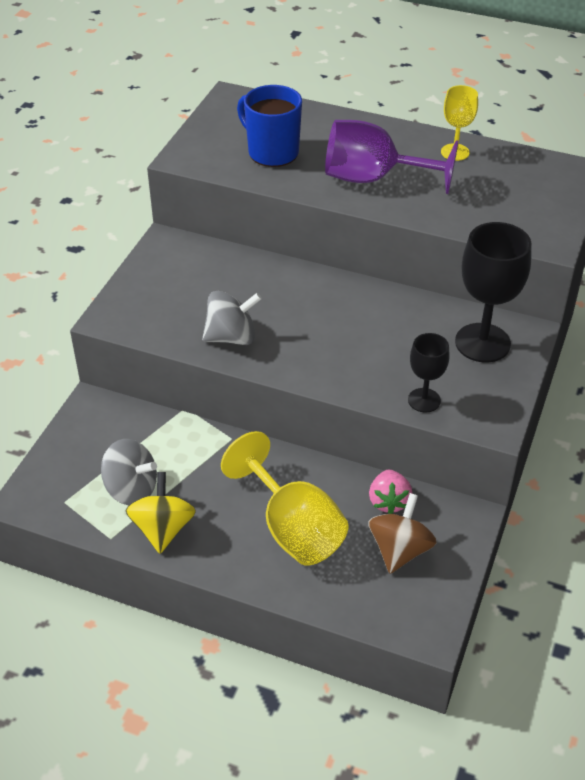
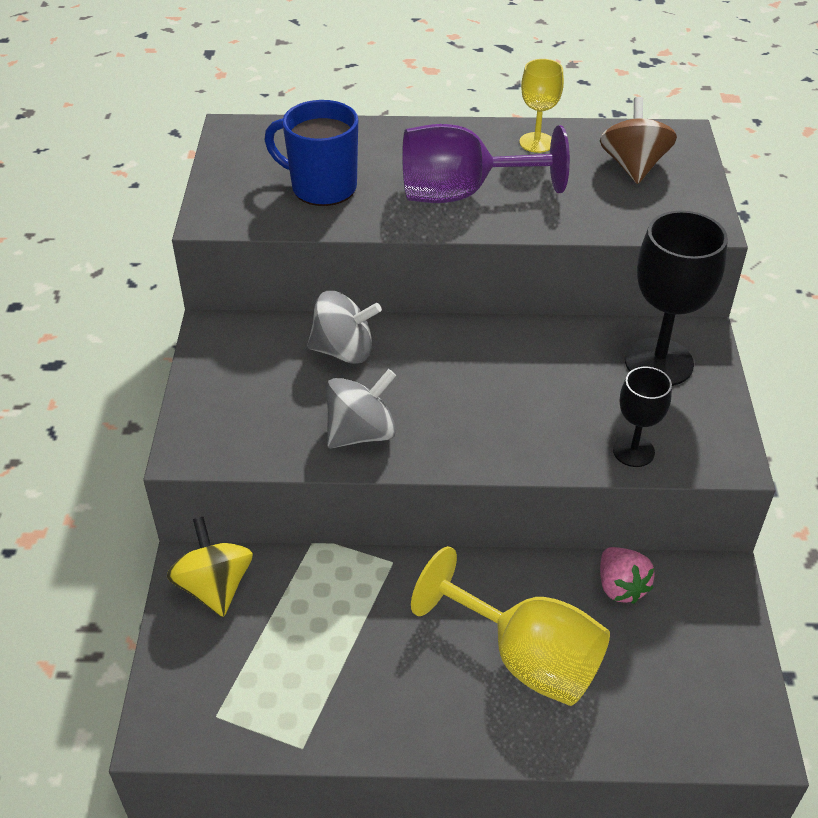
camera: 20 degrees left, 0 degrees up
grey spinning top [101,439,157,505] -> grey spinning top moved to [307,291,382,364]
yellow spinning top [126,472,196,554] -> yellow spinning top moved to [167,517,253,617]
brown spinning top [368,493,437,574] -> brown spinning top moved to [600,97,677,184]

